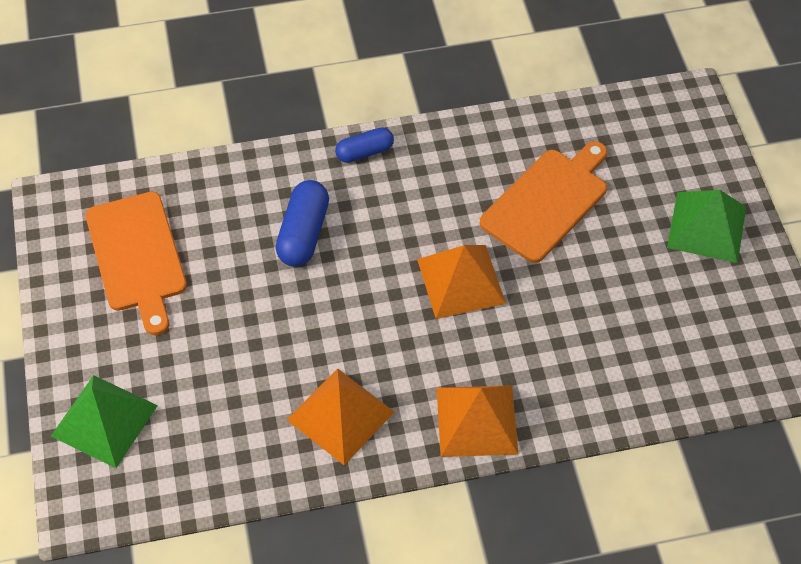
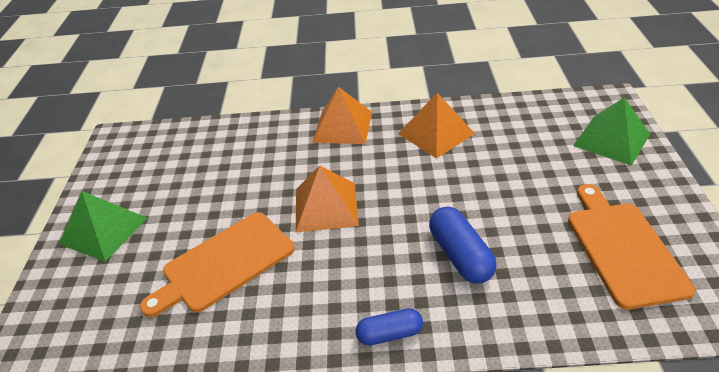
camera: 165 degrees left, 15 degrees down
blue capsule [276,180,329,267] -> blue capsule turned 45 degrees counterclockwise [429,207,497,284]

